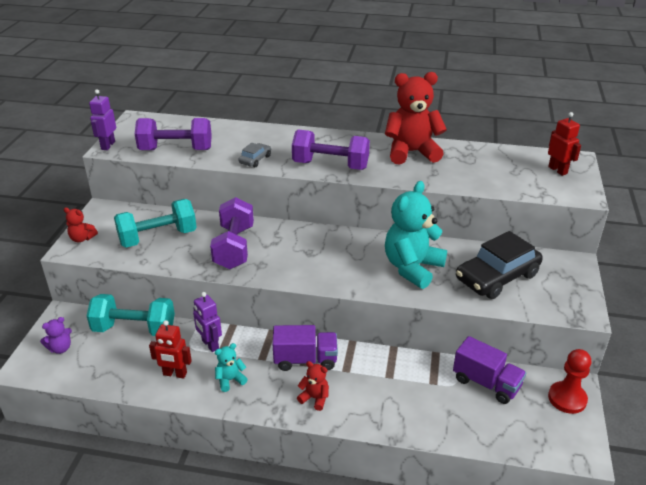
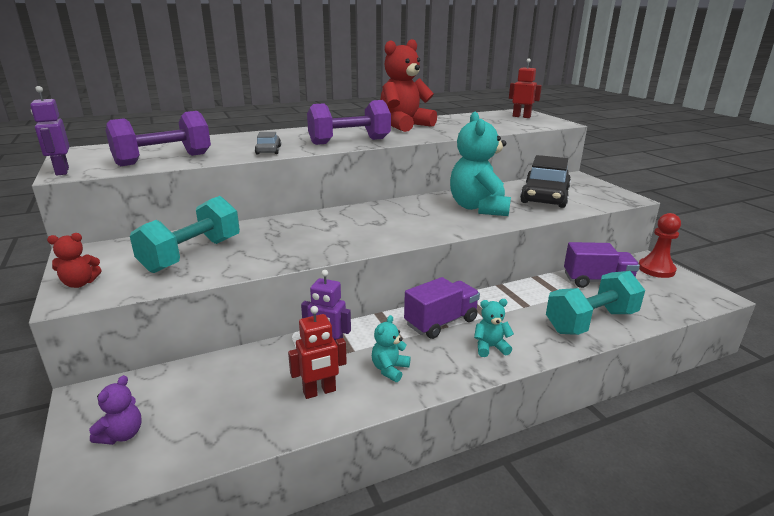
camera: 35 degrees left, 10 degrees down
turquoise dumbbell [87,294,175,336] -> turquoise dumbbell moved to [546,271,645,335]
purple dumbbell [210,197,254,269] -> none
red teddy bear [297,361,329,411] -> turquoise teddy bear [474,299,514,357]

